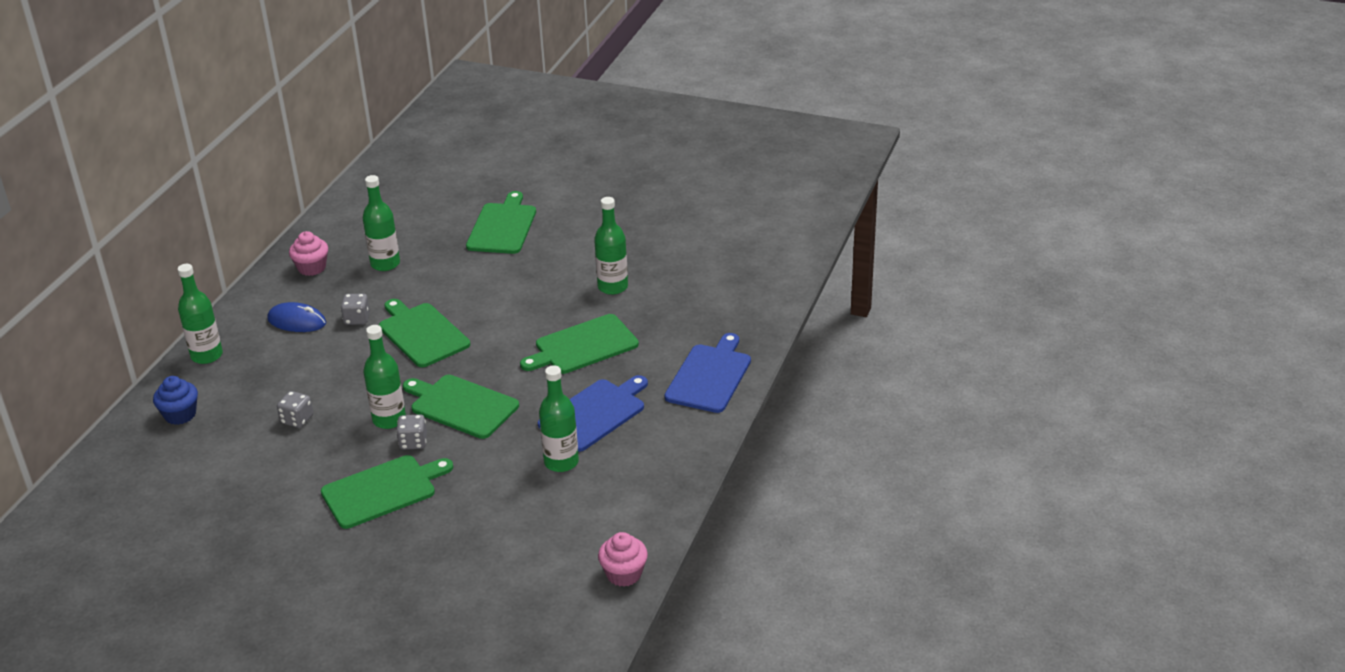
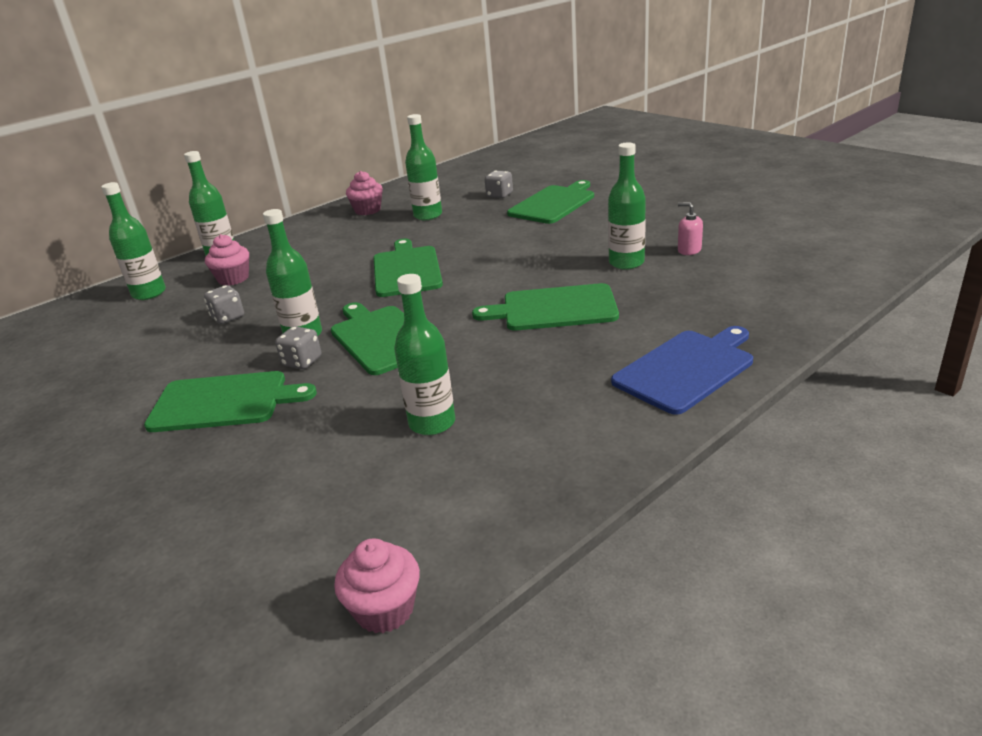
camera: 30 degrees right, 5 degrees down
blue cupcake [153,376,198,425] -> green bottle [101,182,166,300]
blue mouse [267,302,326,332] -> none
grey dice [340,294,370,325] -> grey dice moved to [485,170,513,198]
blue cutting board [538,375,648,452] -> none
none -> pink cupcake [205,234,249,286]
none -> pink soap dispenser [678,202,703,255]

